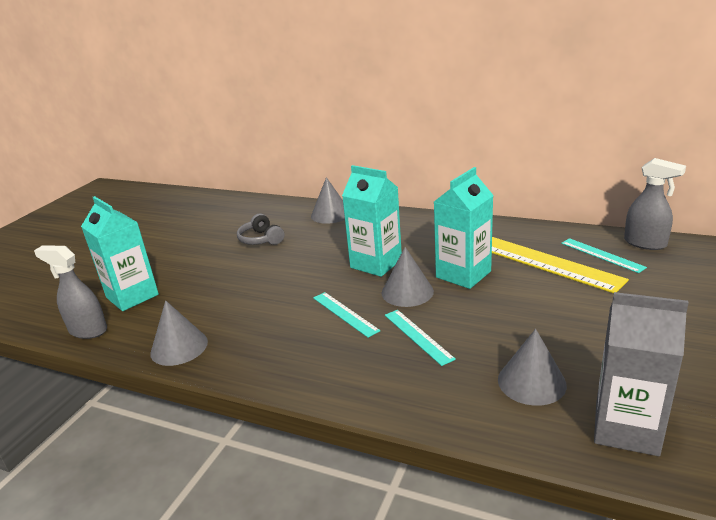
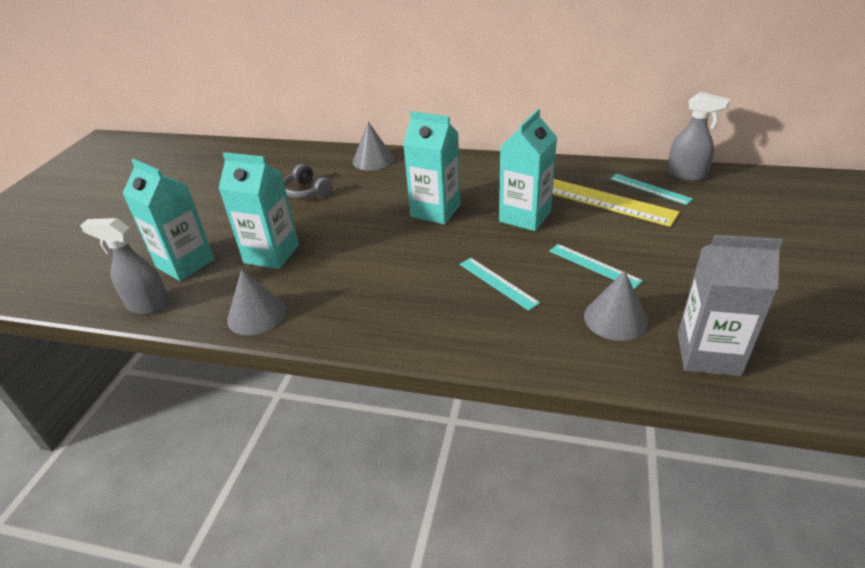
camera: 10 degrees left, 10 degrees up
turquoise ruler [313,292,381,338] -> turquoise ruler moved to [549,244,643,289]
grey cone [382,247,434,307] -> none
none -> turquoise carton [218,152,299,269]

